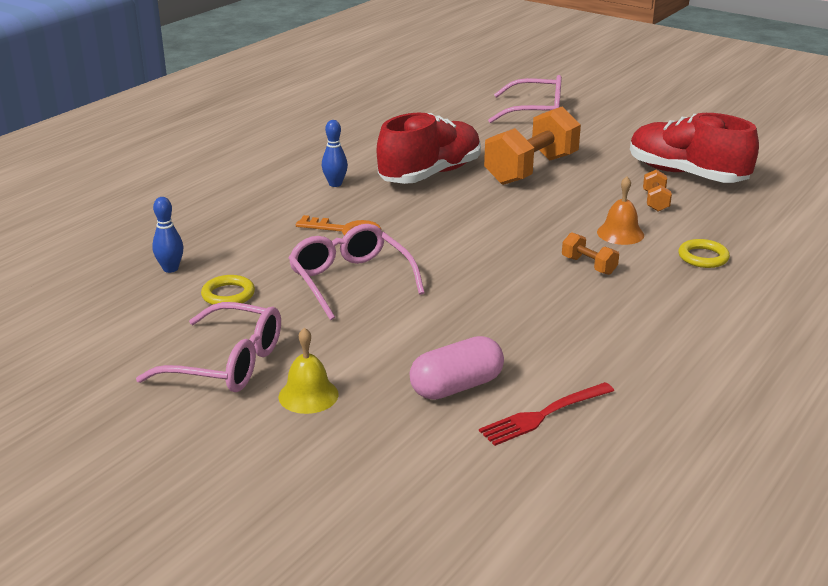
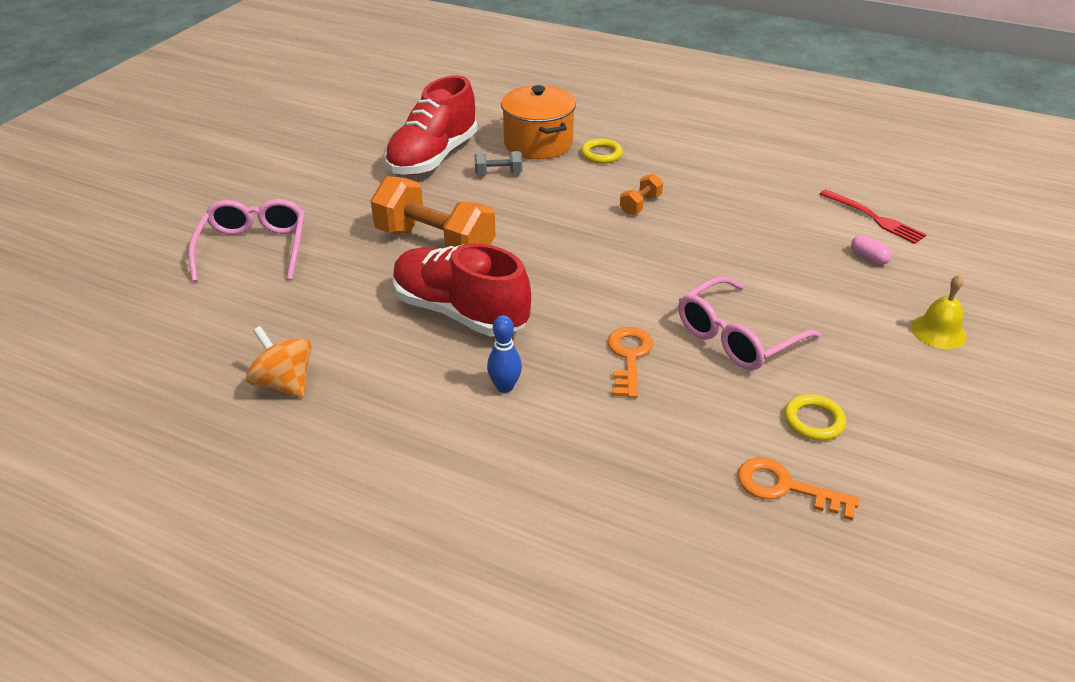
camera: 100 degrees left, 10 degrees up
pink glasses [136,302,281,392] -> none
blue bowling pin [152,197,183,273] -> orange key [738,458,859,521]
pink capsule [410,336,504,400] -> pink capsule [851,235,892,265], size x0.52
orange bell [597,176,644,245] -> none
orange dumbbell [643,170,672,211] -> grey dumbbell [474,151,522,175]
none -> orange spinning top [246,326,312,398]
none -> orange pot [501,85,576,159]

